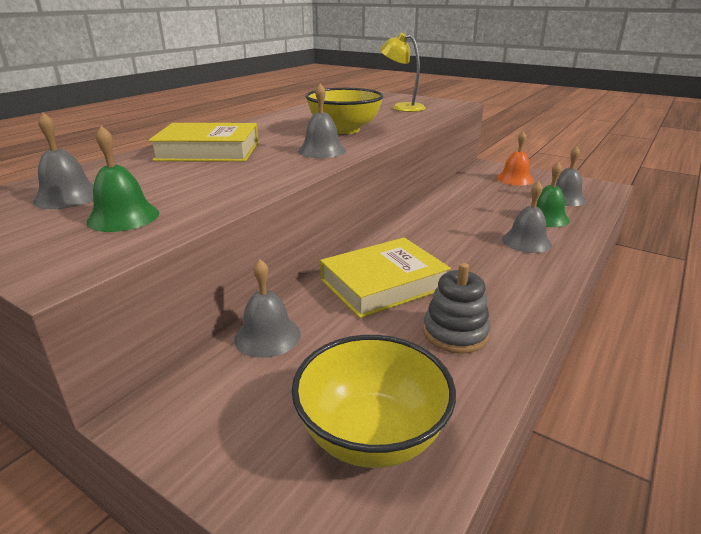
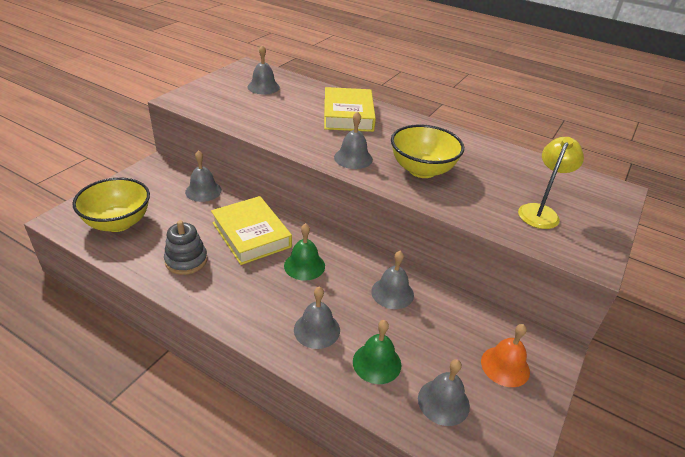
camera: 85 degrees right, 10 degrees up
green bell [86,126,160,232] -> green bell moved to [284,223,325,281]
none -> grey bell [371,251,414,309]

